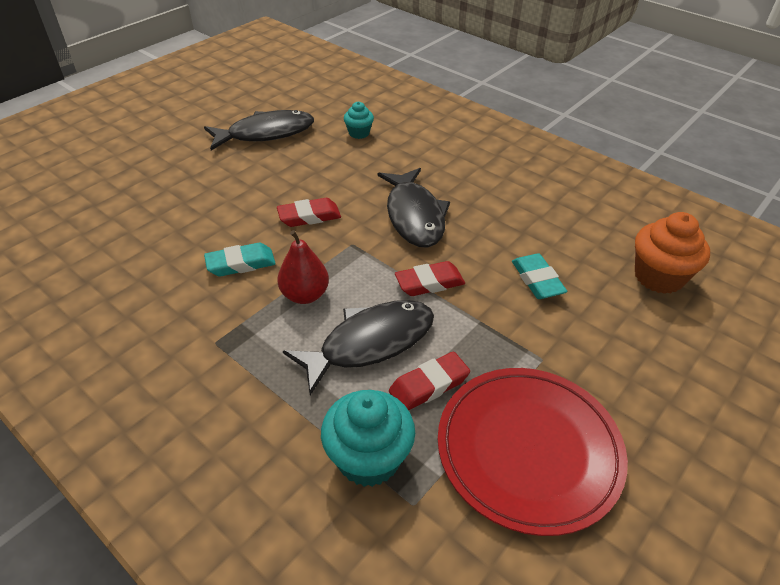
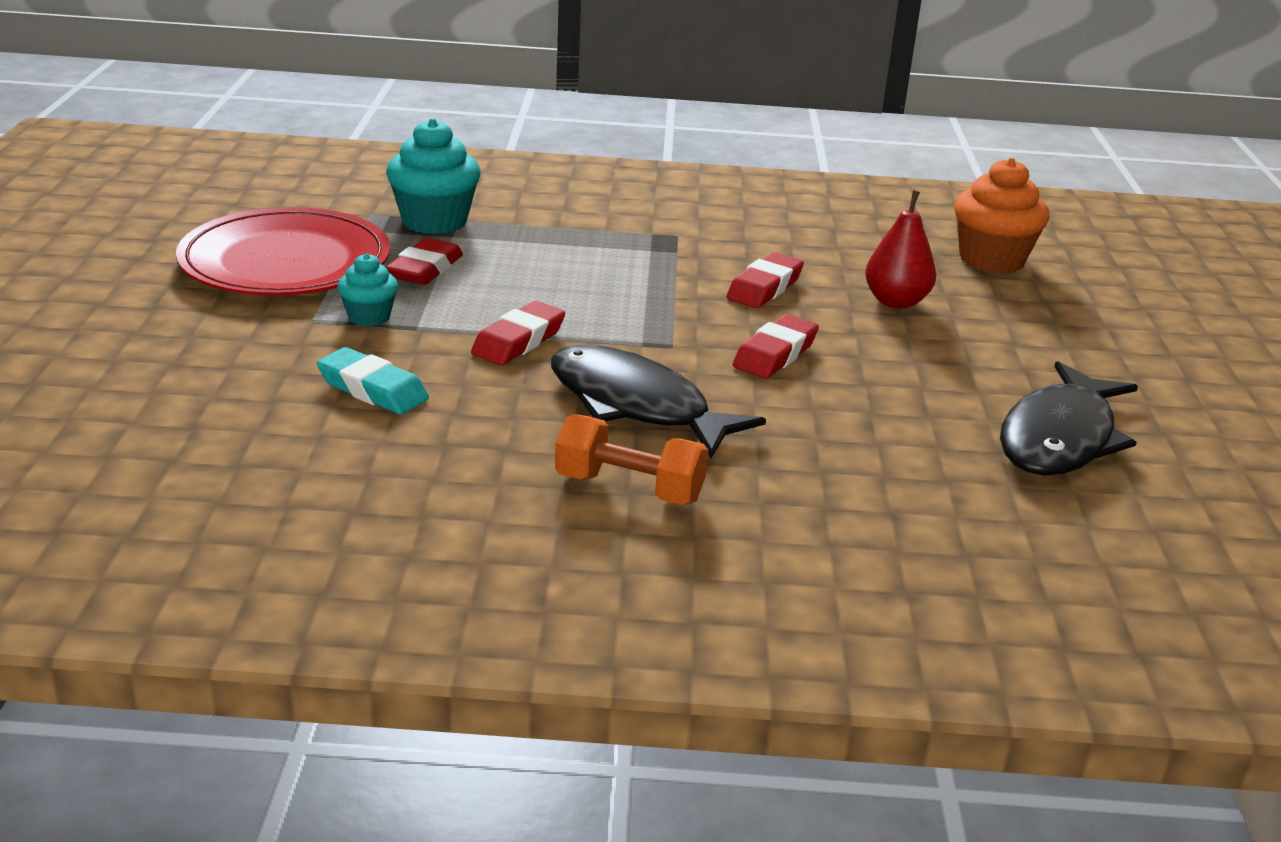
camera: 140 degrees right, 15 degrees down
turquoise eraser [204,243,276,276] -> red eraser [726,252,804,308]
red pear [277,230,329,304] -> red pear moved to [865,190,936,309]
black fish [283,300,434,395] -> none
turquoise cupcake [344,101,374,139] -> turquoise cupcake moved to [337,253,398,326]
orange cupcake [635,212,710,294] -> orange cupcake moved to [954,158,1049,273]
none -> orange dumbbell [555,414,708,505]

